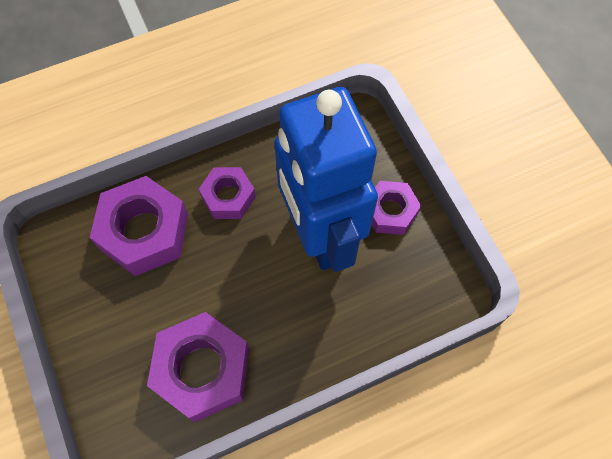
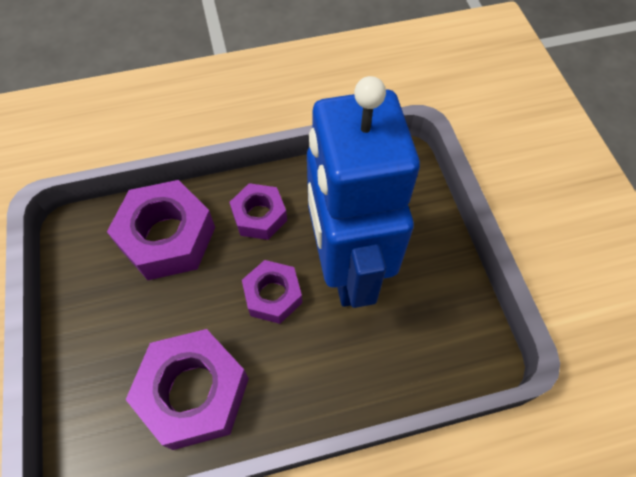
camera: 10 degrees right, 5 degrees down
purple nut [372,181,421,235] -> purple nut moved to [242,260,302,324]

